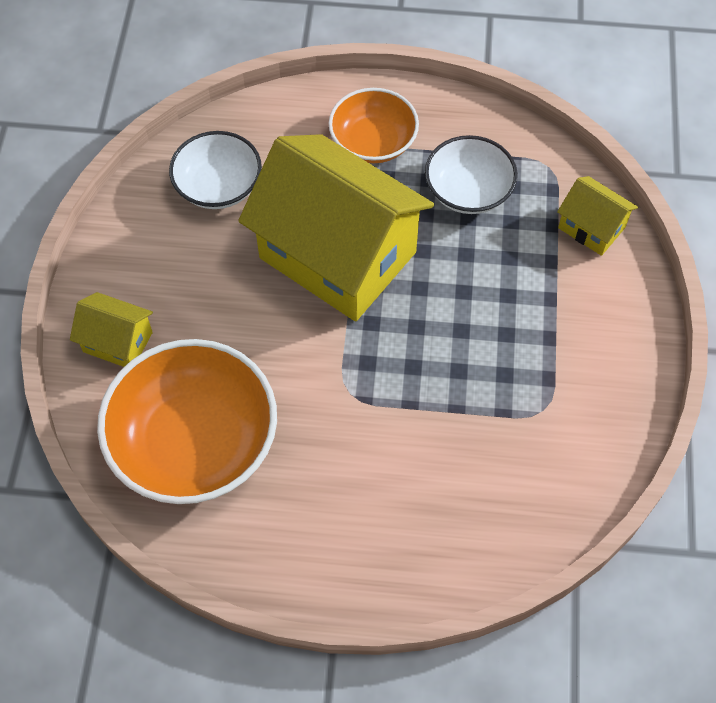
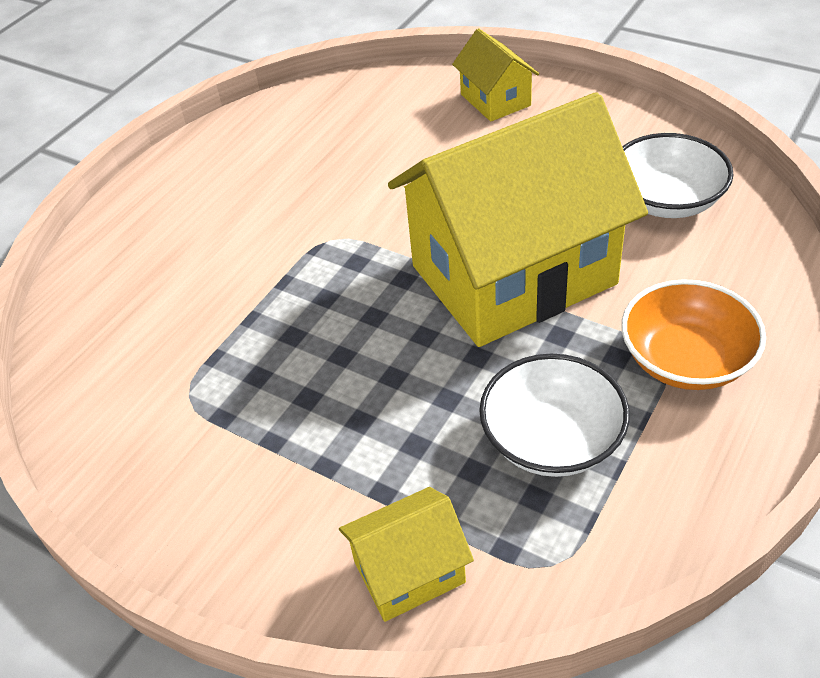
camera: 120 degrees right, 15 degrees down
yellow house [70,292,153,367] -> yellow house turned 75 degrees counterclockwise [452,28,539,122]
orange bowl [97,339,277,504] -> none

